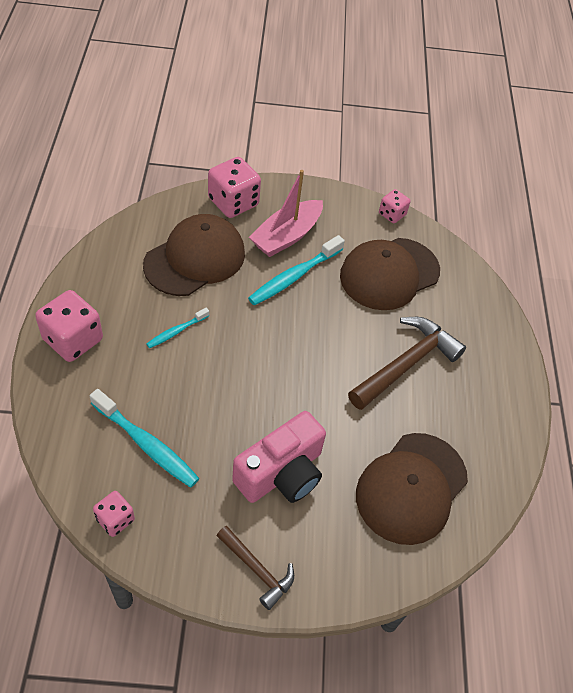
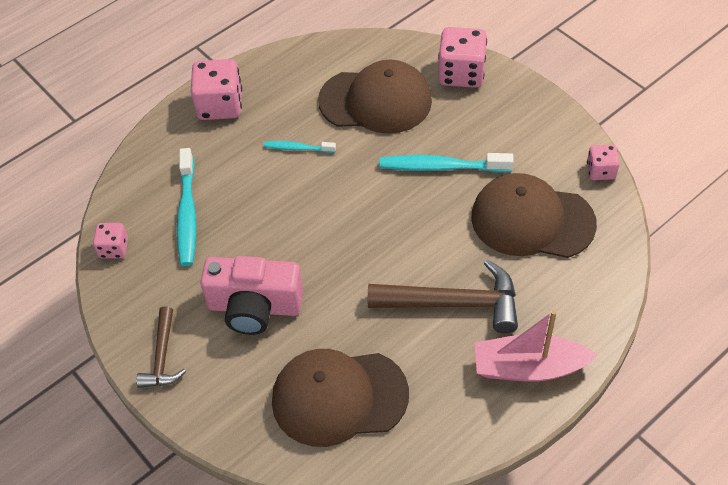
camera: 55 degrees right, 0 degrees up
pink boat [249,170,323,257] -> pink boat moved to [475,310,597,382]

